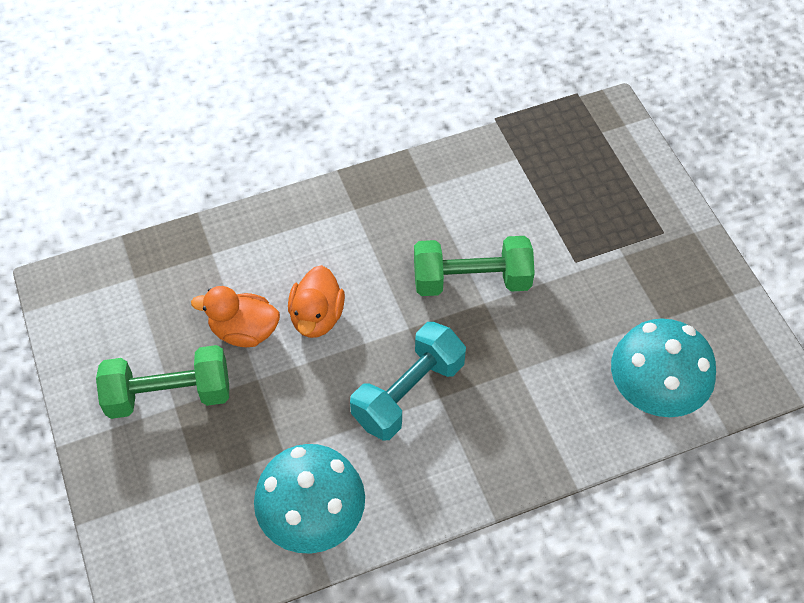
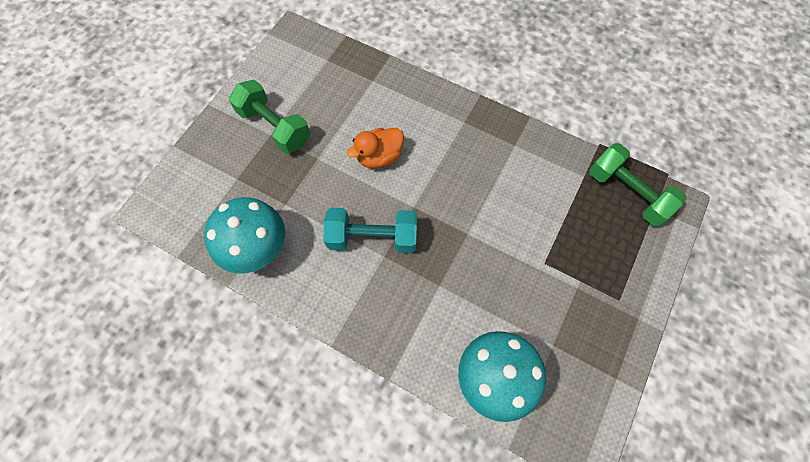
camera: 50 degrees right, 10 degrees up
orange duck [191,286,280,347] -> none
green dumbbell [414,236,535,296] -> green dumbbell moved to [589,143,686,226]

